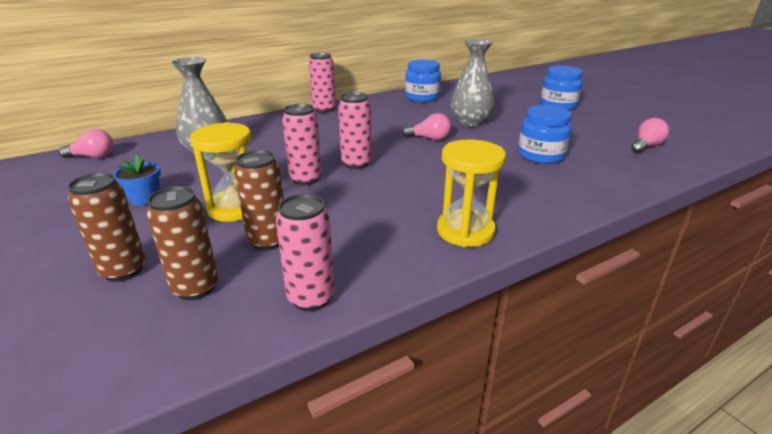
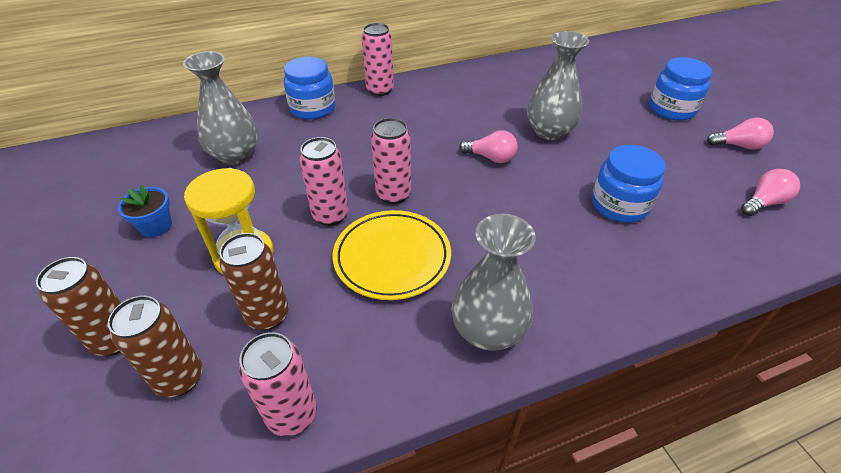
camera: 10 degrees right, 15 degrees up
pink light bulb [59,129,114,158] -> pink light bulb moved to [707,117,774,150]
blue jar [405,59,441,102] -> blue jar moved to [284,57,336,120]
yellow hourglass [437,139,506,247] -> grey vase [451,214,536,351]
none -> yellow plate [333,210,451,300]

